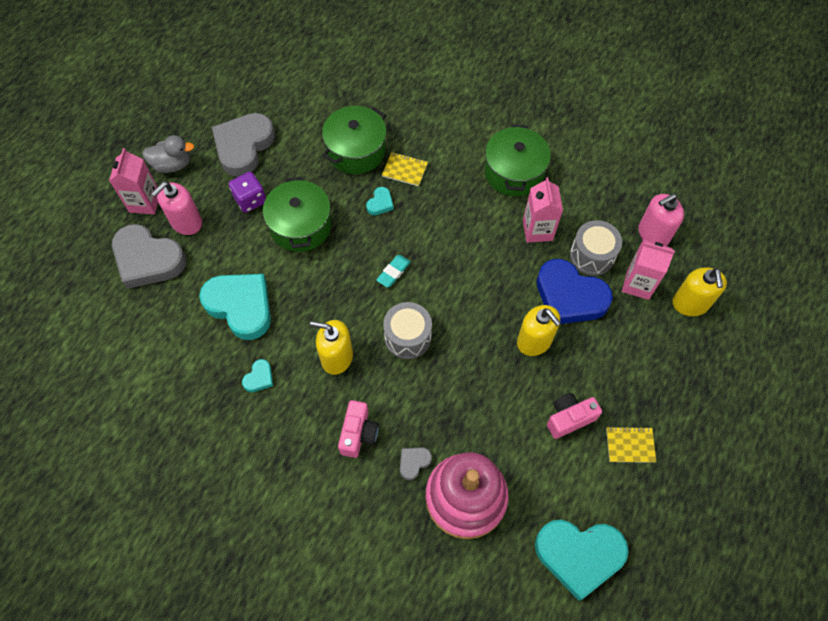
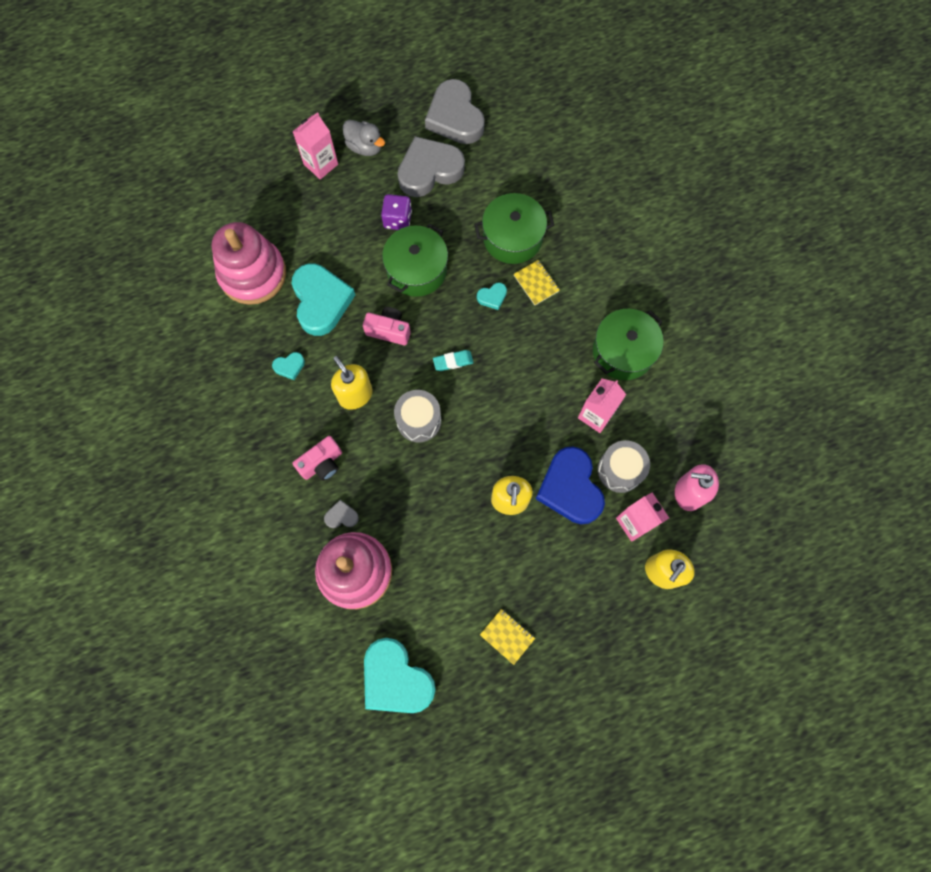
camera: 40 degrees right, 10 degrees up
grey heart [112,224,186,289] -> grey heart moved to [425,79,485,144]
pink soap dispenser [152,182,202,235] -> none
pink camera [547,393,602,439] -> pink camera moved to [363,307,411,345]
none -> pink stacking toy [211,222,286,305]

